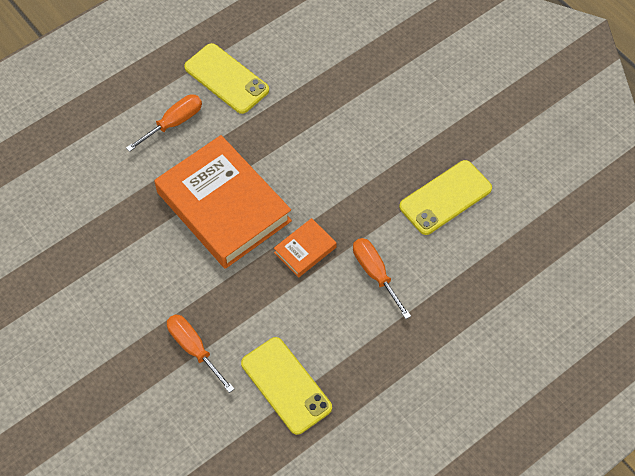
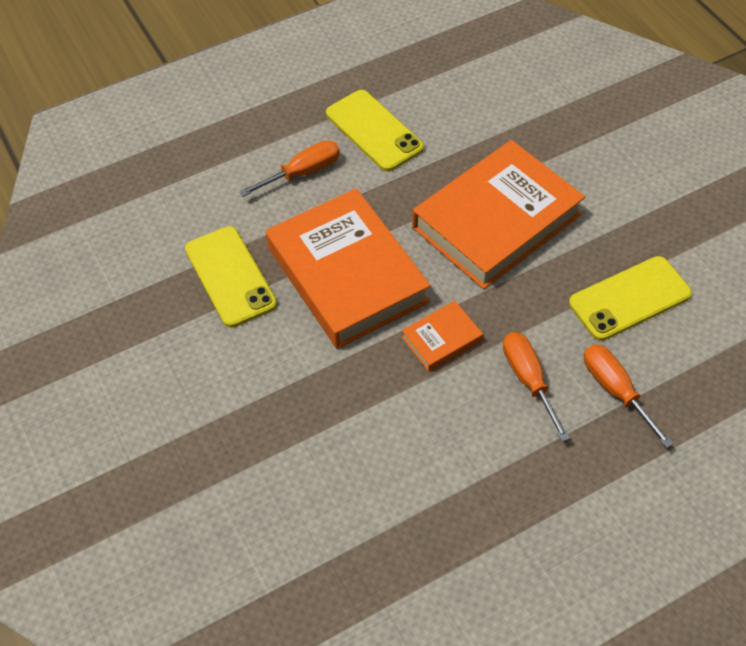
camera: 10 degrees right, 5 degrees down
orange screwdriver [167,314,235,393] -> orange screwdriver moved to [584,344,674,448]
yellow phone [241,337,332,435] -> yellow phone moved to [185,226,277,328]
none -> orange book [412,140,585,289]

